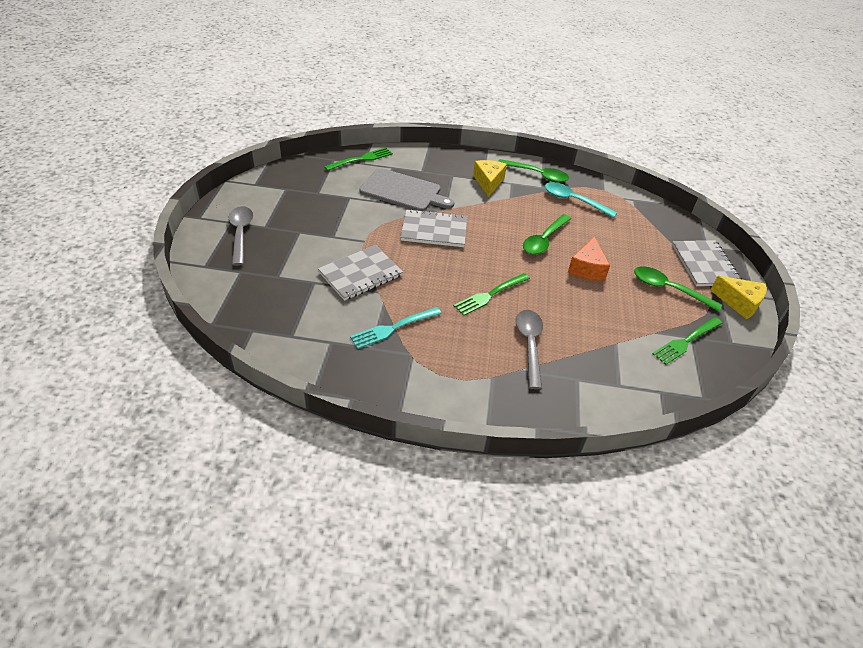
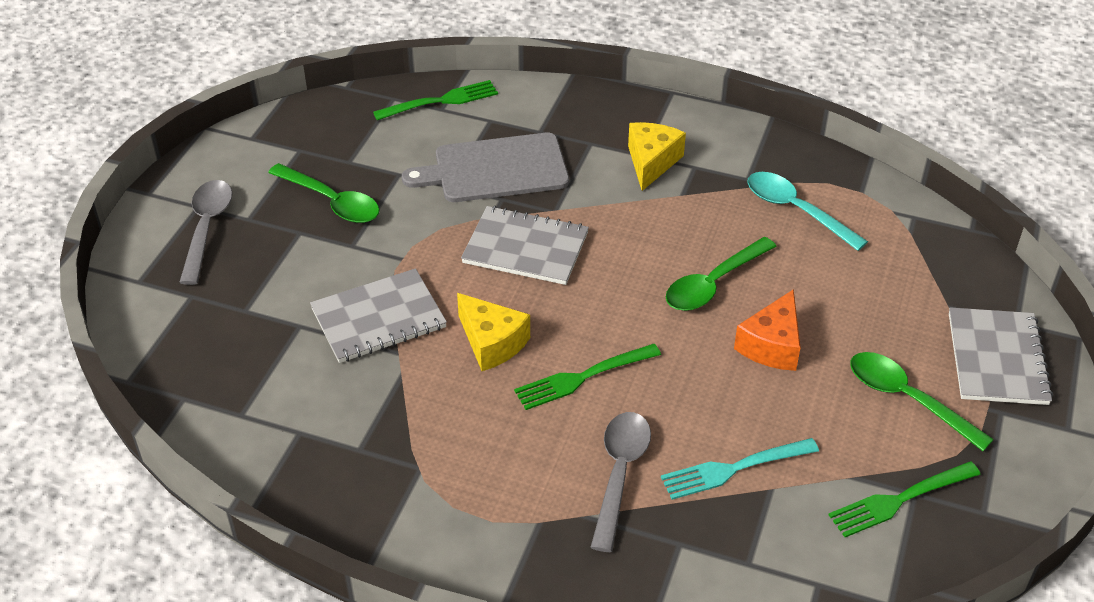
camera: 15 degrees right, 0 degrees up
turquoise fork [350,307,441,349] -> turquoise fork moved to [661,438,819,500]
grey cutting board [359,168,455,211] -> grey cutting board turned 135 degrees clockwise [402,133,569,202]
green spoon [498,159,569,183] -> green spoon moved to [268,163,380,223]
yellow cheese [710,276,766,320] -> yellow cheese moved to [457,293,530,371]

